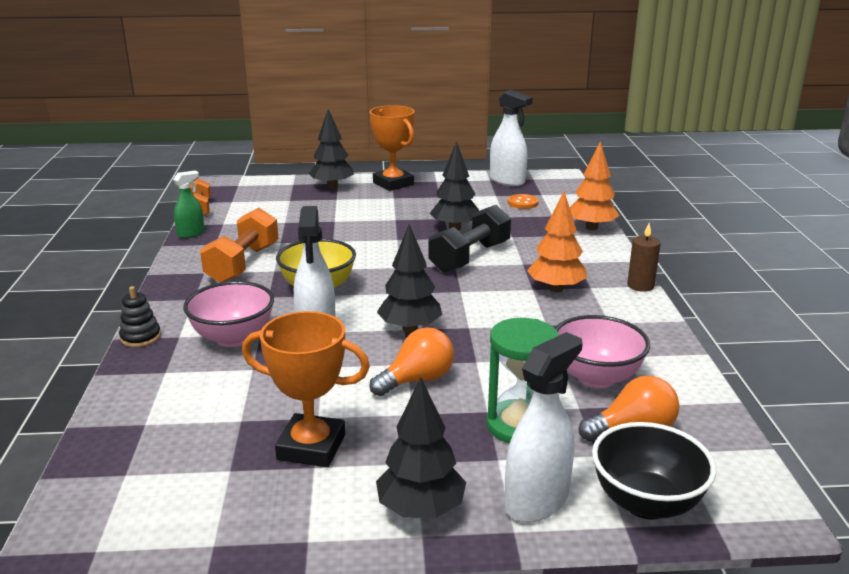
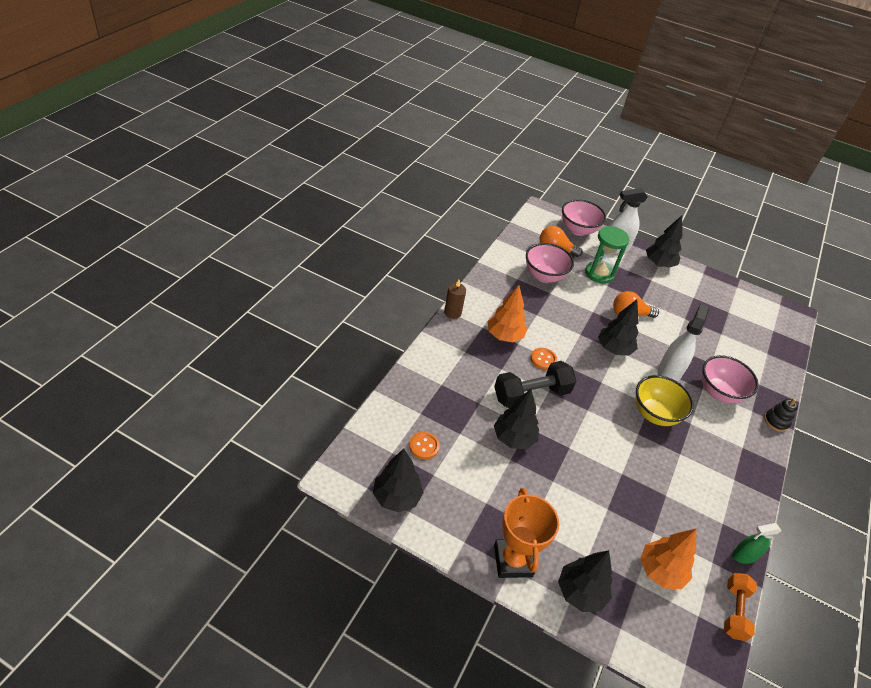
camera: 155 degrees left, 20 degrees up
orange dumbbell [200,208,279,283] -> none
orange trophy [242,311,370,467] -> none
white spray bottle [490,90,533,186] -> black tree [373,449,424,512]
orange tree [570,141,620,230] -> orange tree moved to [640,529,696,589]
black bowl [592,422,716,520] -> pink bowl [562,199,606,236]
none -> orange button [531,348,557,370]

